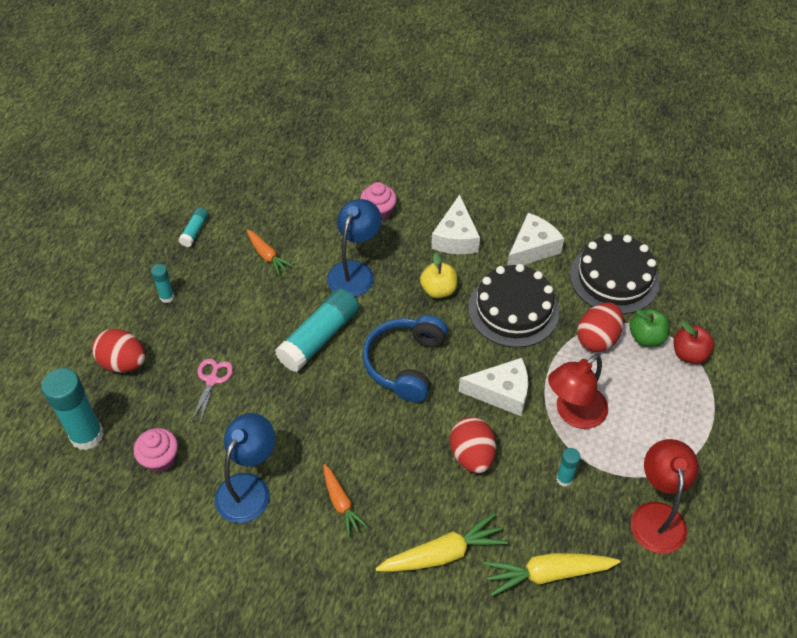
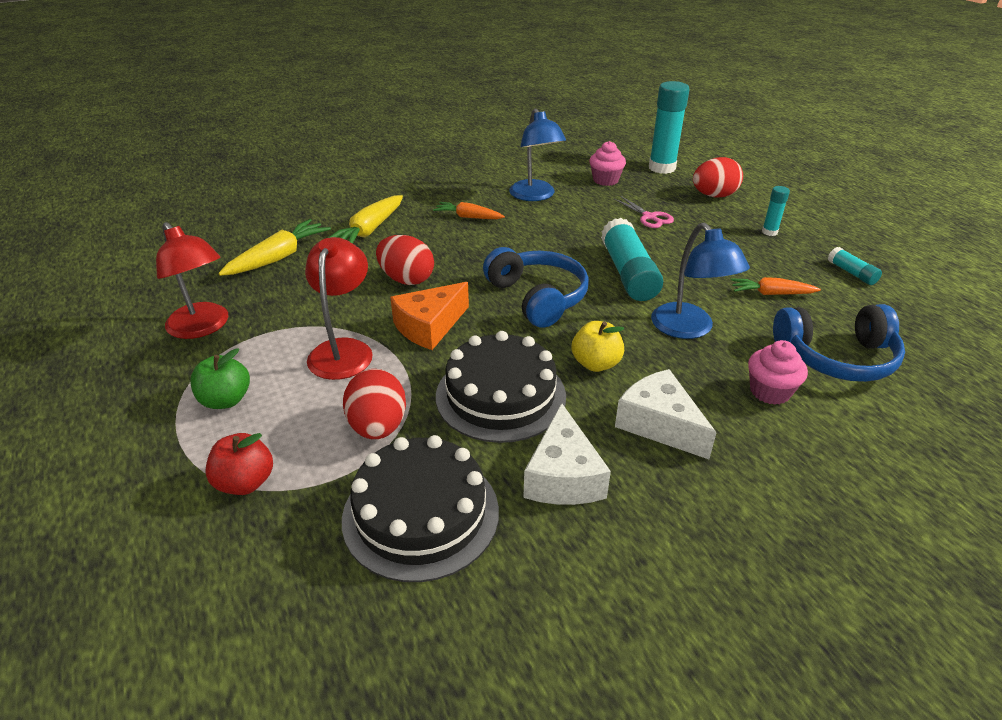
camera: 135 degrees right, 15 degrees down
white cheese [459,358,528,416] -> orange cheese [390,282,469,350]
turquoise glue stick [556,448,581,487] -> none
green apple [630,309,670,347] -> green apple moved to [190,348,250,409]
none -> blue headphones [773,304,905,382]

